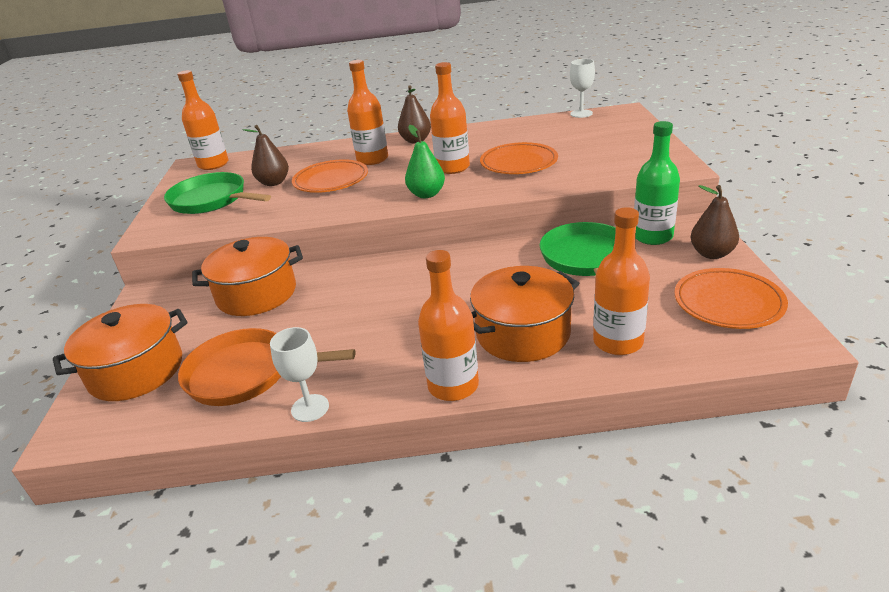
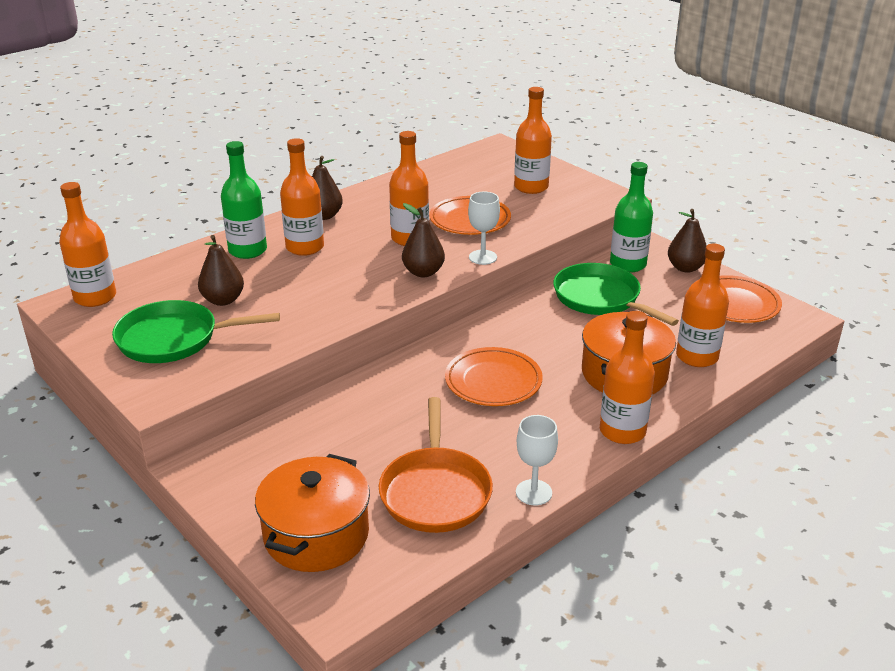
camera: 40 degrees left, 0 degrees up
orange pan [178,328,356,406] -> orange pan turned 60 degrees counterclockwise [379,397,493,533]
orange pot [192,237,303,316] -> none
orange plate [292,159,368,193] -> orange plate moved to [445,347,543,406]
green pear [405,125,445,198] -> brown pear [402,203,445,277]
white goblet [570,59,595,118] -> white goblet moved to [468,192,500,265]
none -> green bottle [221,141,267,259]
none -> orange bottle [514,87,552,194]

